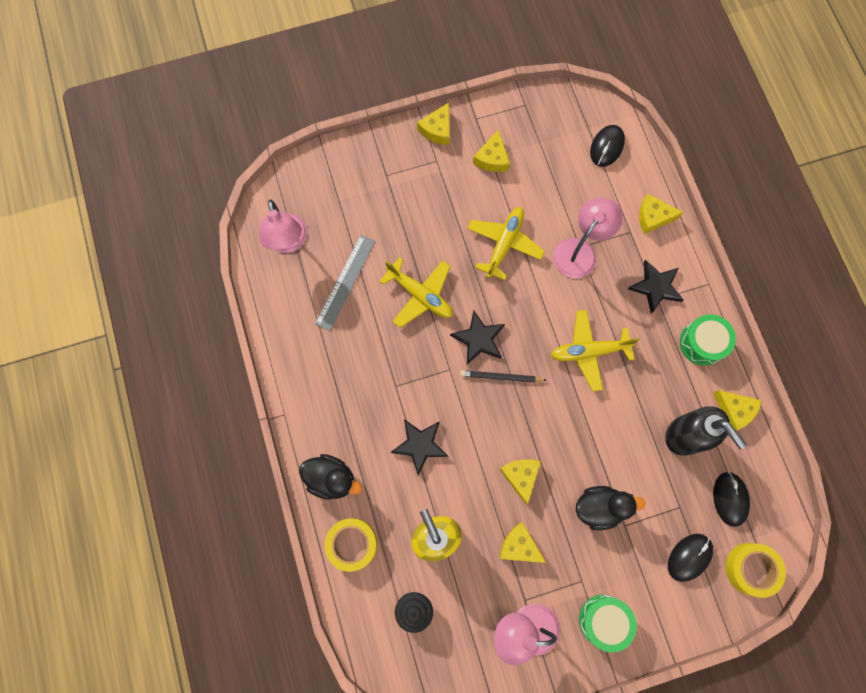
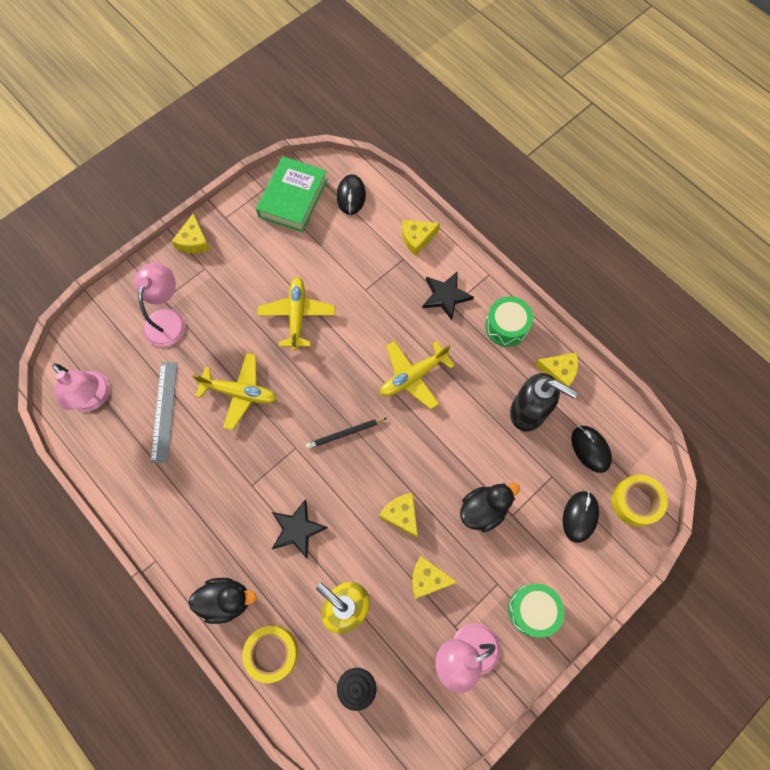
camera: 25 degrees left, 5 degrees down
black star [450,310,505,365] -> none
yellow cheese [473,129,510,172] -> none
pink lamp [553,197,622,278] -> pink lamp moved to [134,263,185,347]
none -> green book [256,156,328,232]

